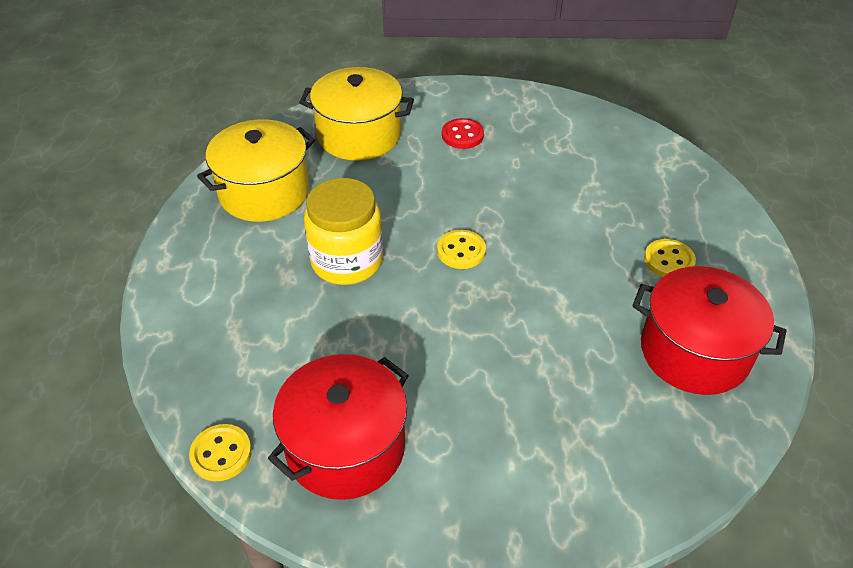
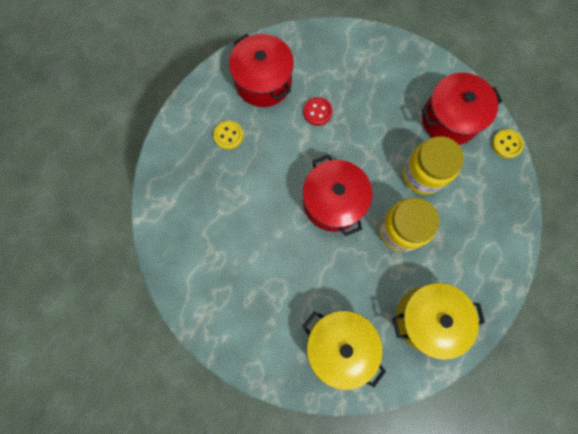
camera: 150 degrees left, 30 degrees up
yellow button [437,230,486,269] -> red pot [303,155,373,236]
red button [442,118,484,149] -> red button moved to [303,97,333,126]
none -> yellow jar [403,136,464,194]

